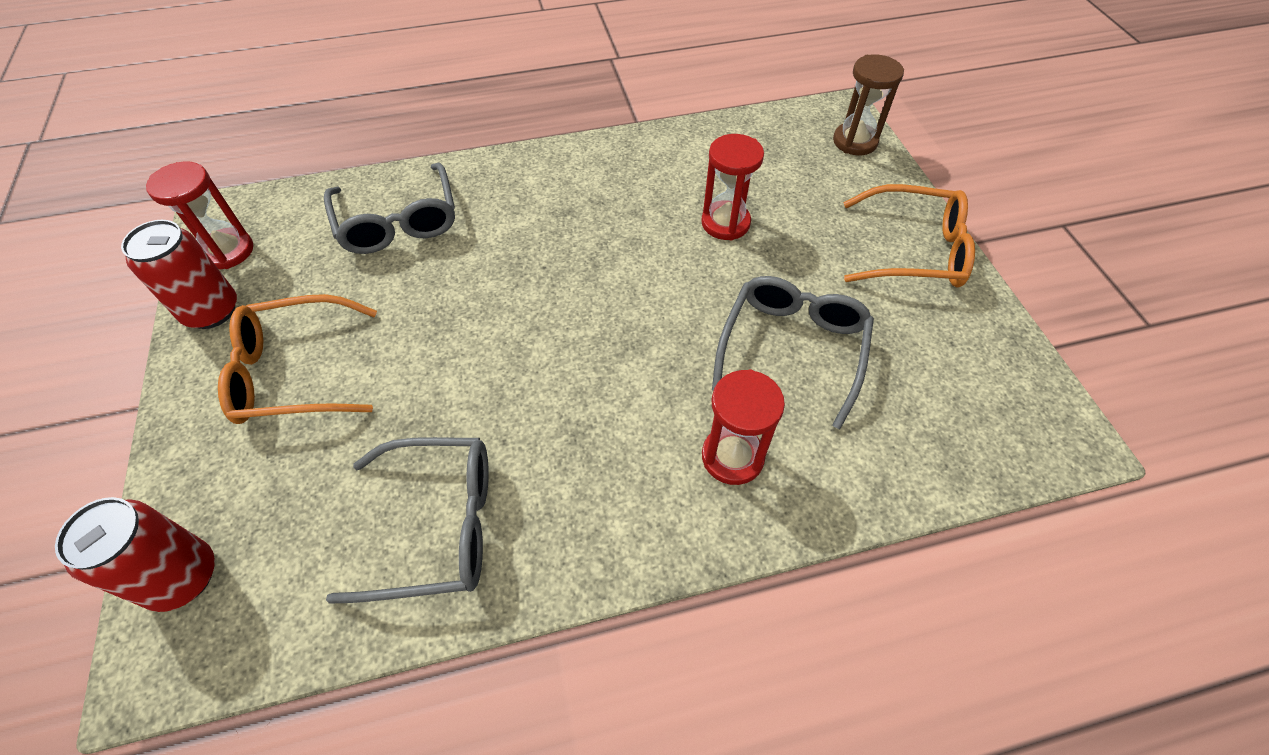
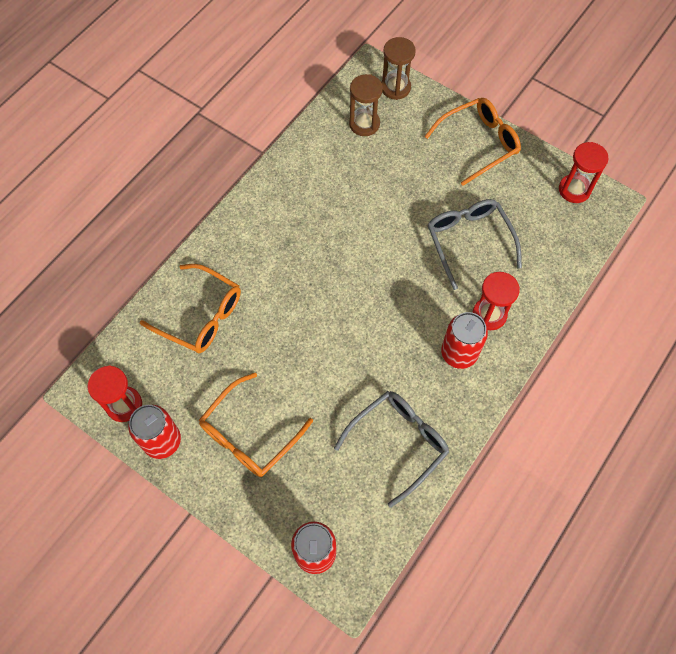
camera: 40 degrees left, 10 degrees up
grey glasses [324,163,455,254] -> orange glasses [140,264,241,353]
red hourglass [701,134,764,240] -> red hourglass moved to [559,142,609,203]
none -> brown hourglass [349,74,383,136]
none -> red can [441,312,488,369]

